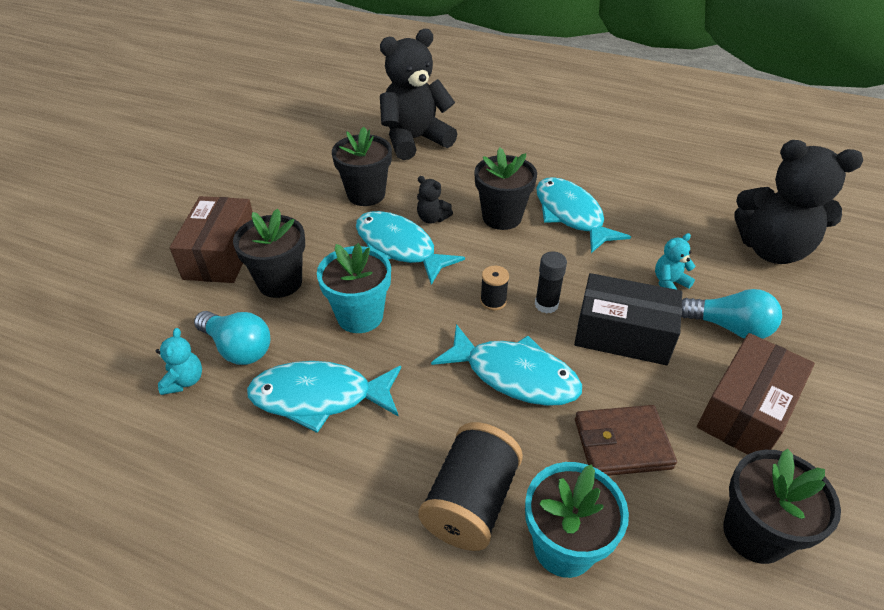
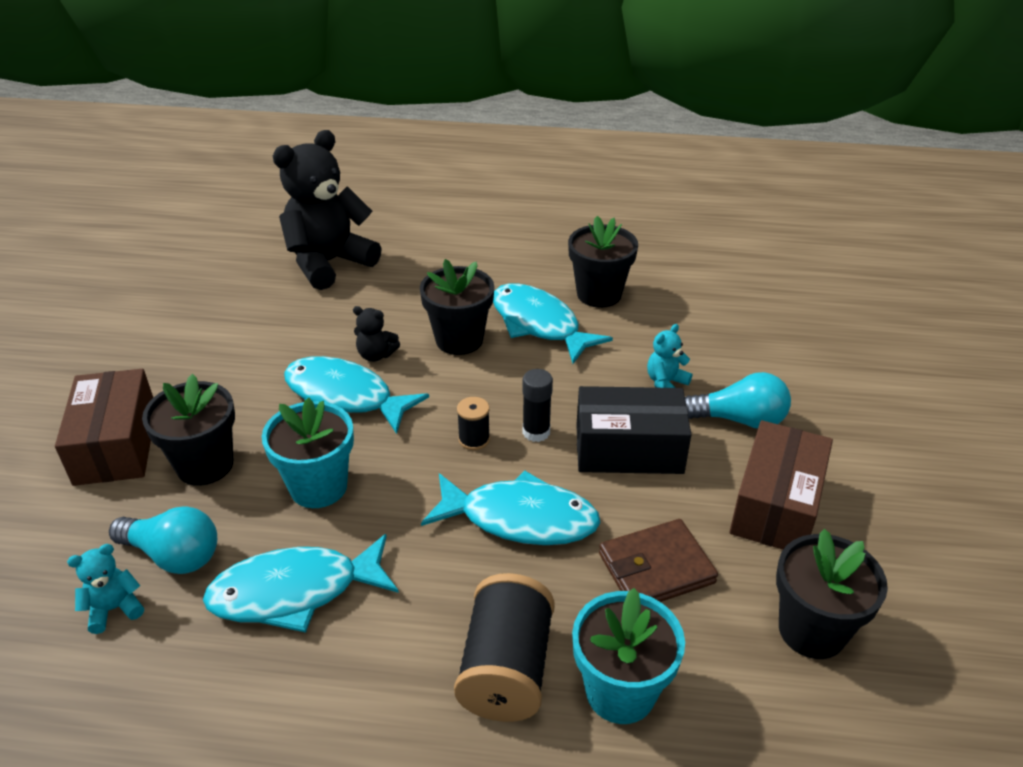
camera: 15 degrees left, 5 degrees down
turquoise teddy bear [156,328,202,395] -> turquoise teddy bear turned 105 degrees counterclockwise [67,544,144,634]
black flower pot [332,127,392,206] -> black flower pot moved to [568,216,638,308]
black teddy bear [734,140,863,264] -> none

